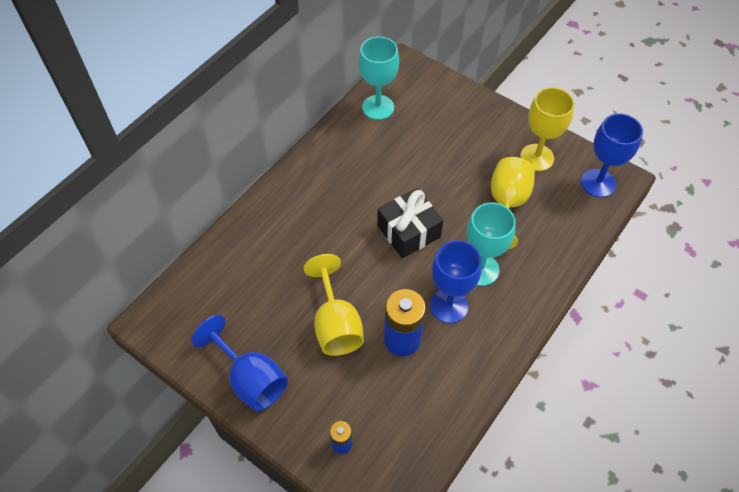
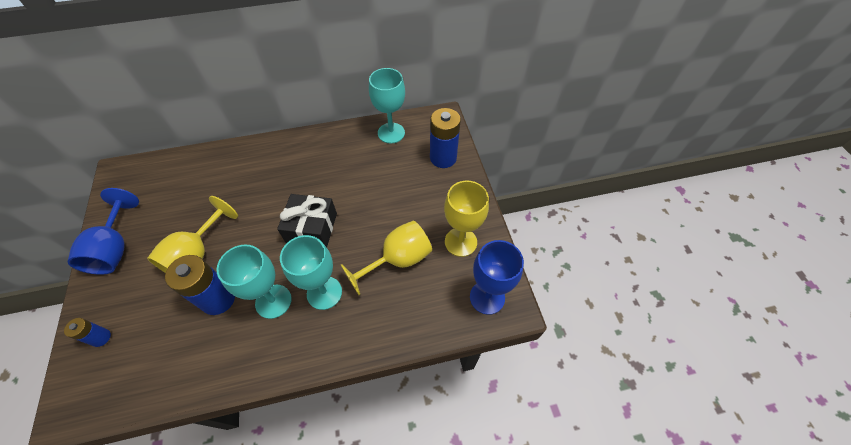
camera: 40 degrees right, 0 degrees up
blue goblet [430,240,482,323] -> turquoise goblet [216,244,292,319]
none -> blue battery [430,108,461,168]

